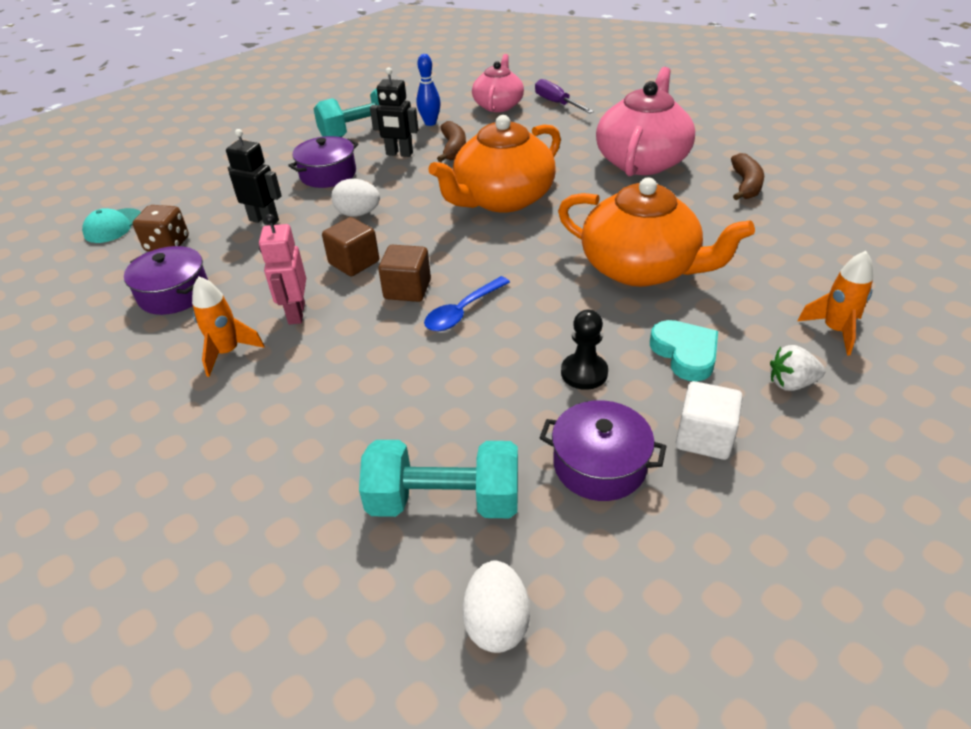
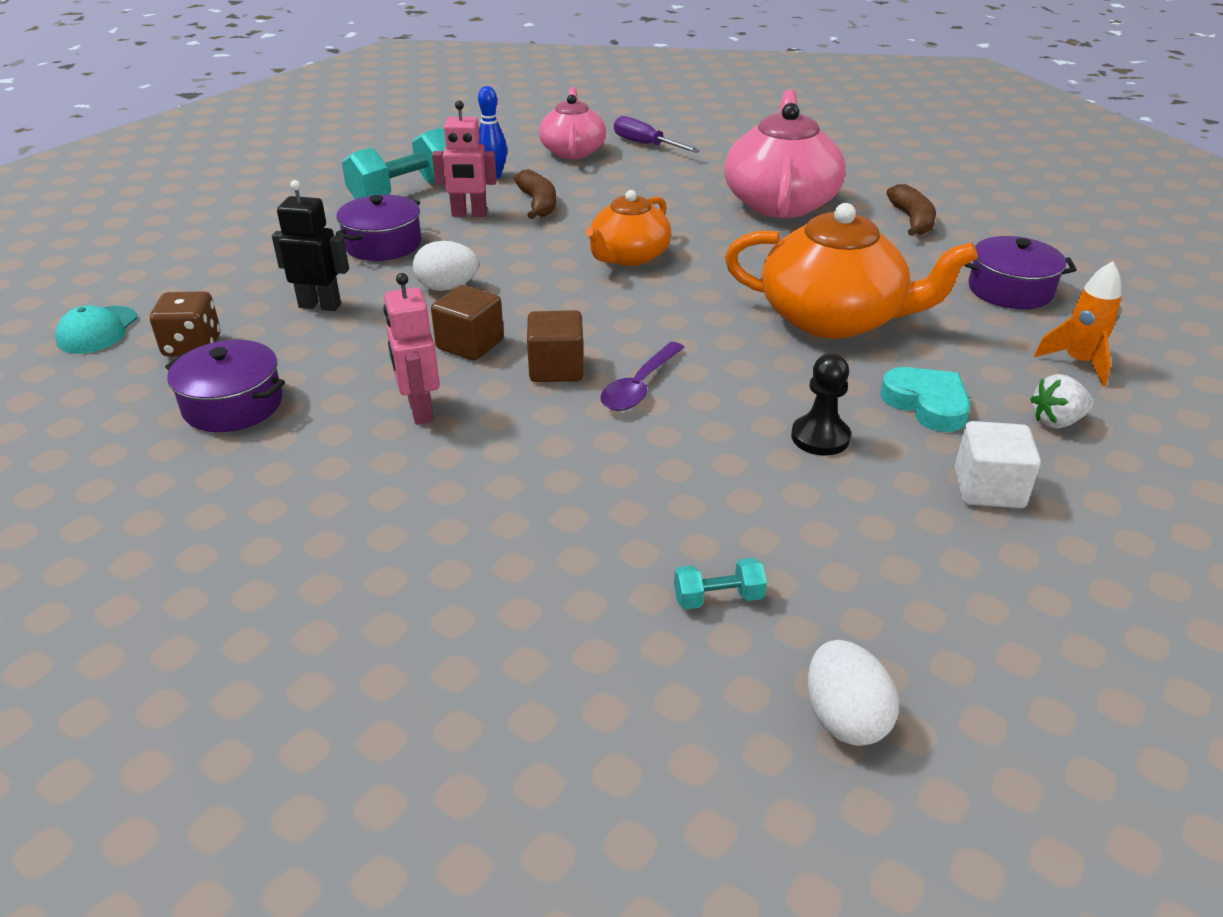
camera: 15 degrees left, 5 degrees down
orange rocket [192,276,264,377] -> none
turquoise dumbbell [359,440,518,518] -> turquoise dumbbell [674,558,767,609], size x0.45
black robot [370,68,418,157] -> pink robot [432,101,497,217]
blue spoon [424,276,510,331] -> purple spoon [600,342,685,411]
orange teapot [429,115,561,213] -> orange teapot [585,190,671,266], size x0.63
purple pot [540,400,667,501] -> purple pot moved to [964,236,1076,309]

